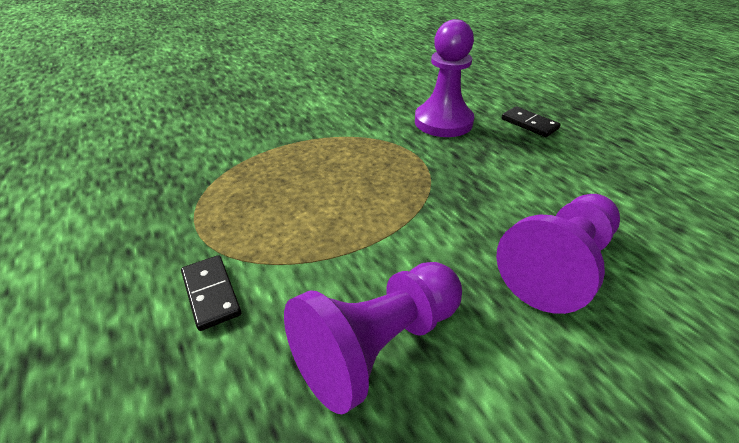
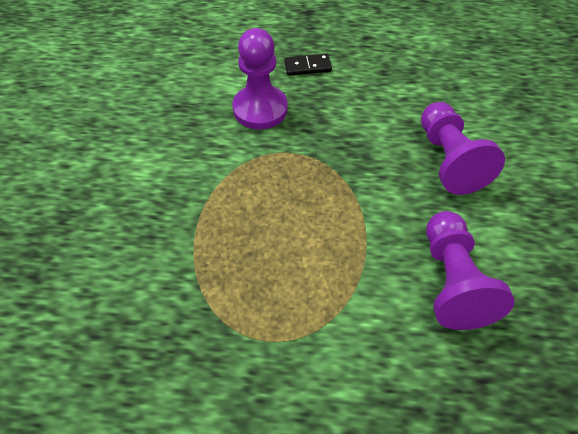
camera: 55 degrees left, 15 degrees up
black domino [181,255,241,331] -> none

